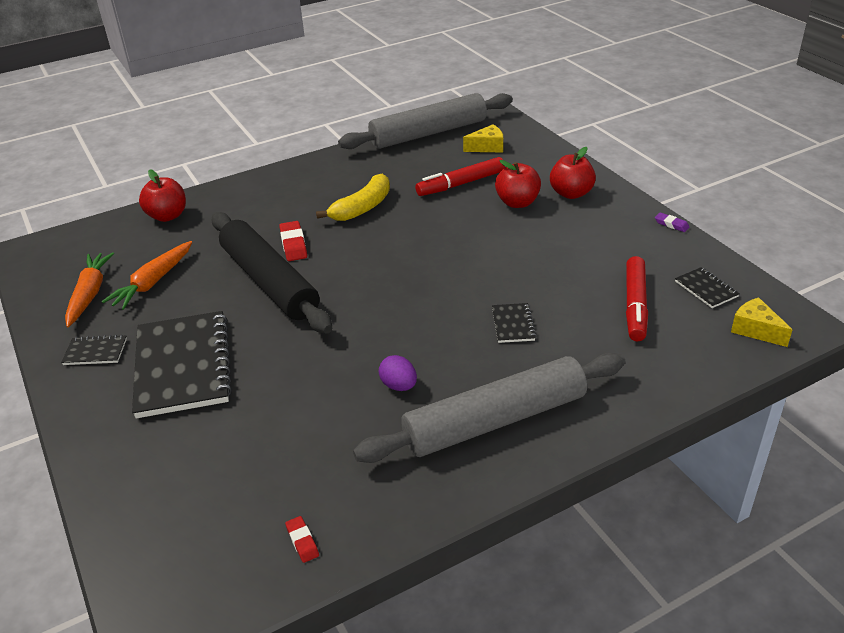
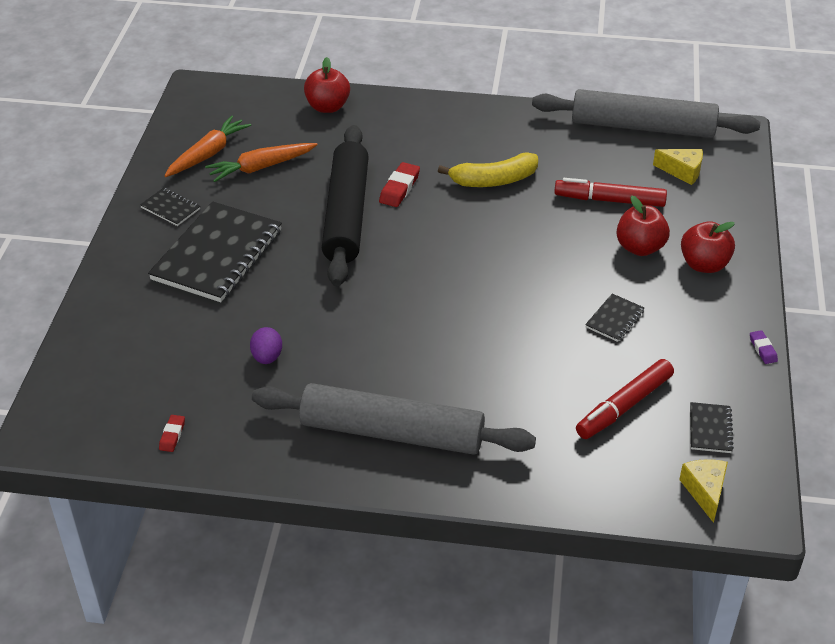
camera: 35 degrees right, 5 degrees up
purple egg [379,355,417,391] -> purple egg moved to [250,327,282,364]
black notebook [492,303,536,343] -> black notebook moved to [585,294,644,342]

